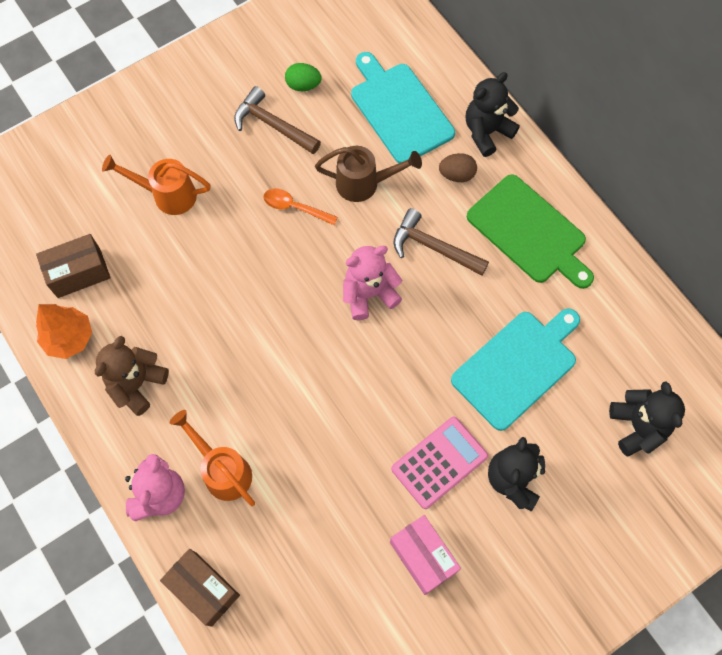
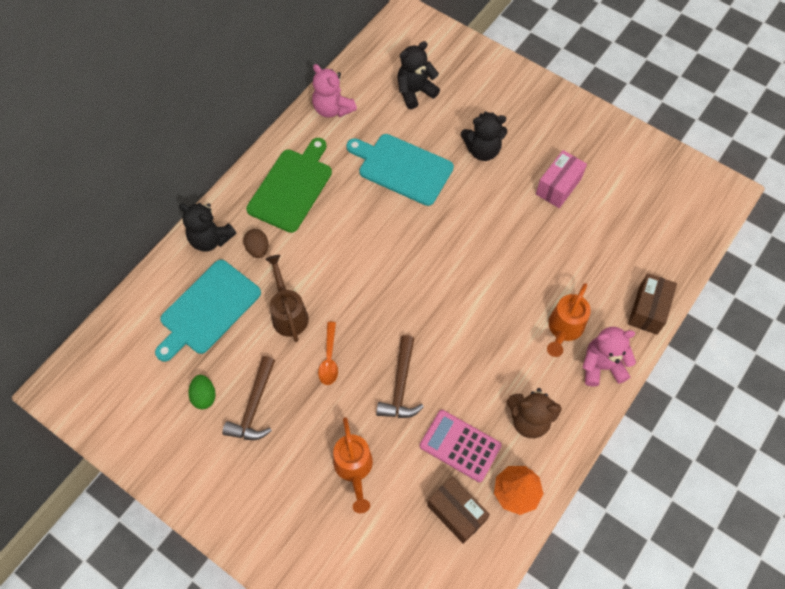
camera: 110 degrees left, 5 degrees down
pink teddy bear [343,246,402,320] -> pink teddy bear moved to [312,64,357,118]
pink calculator [391,417,488,509] -> pink calculator moved to [420,410,502,482]
brown hammer [394,208,489,276] -> brown hammer moved to [376,335,424,418]

